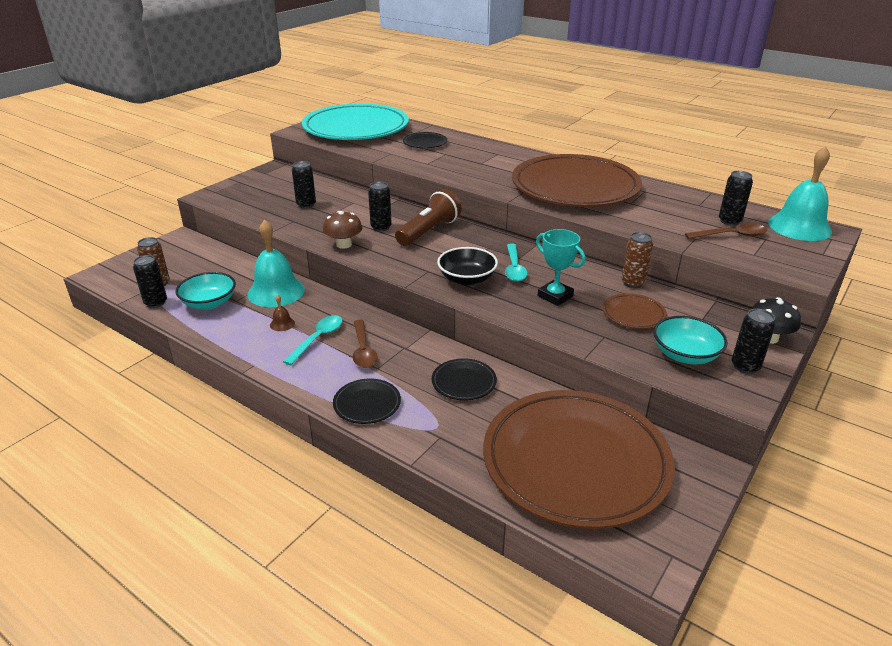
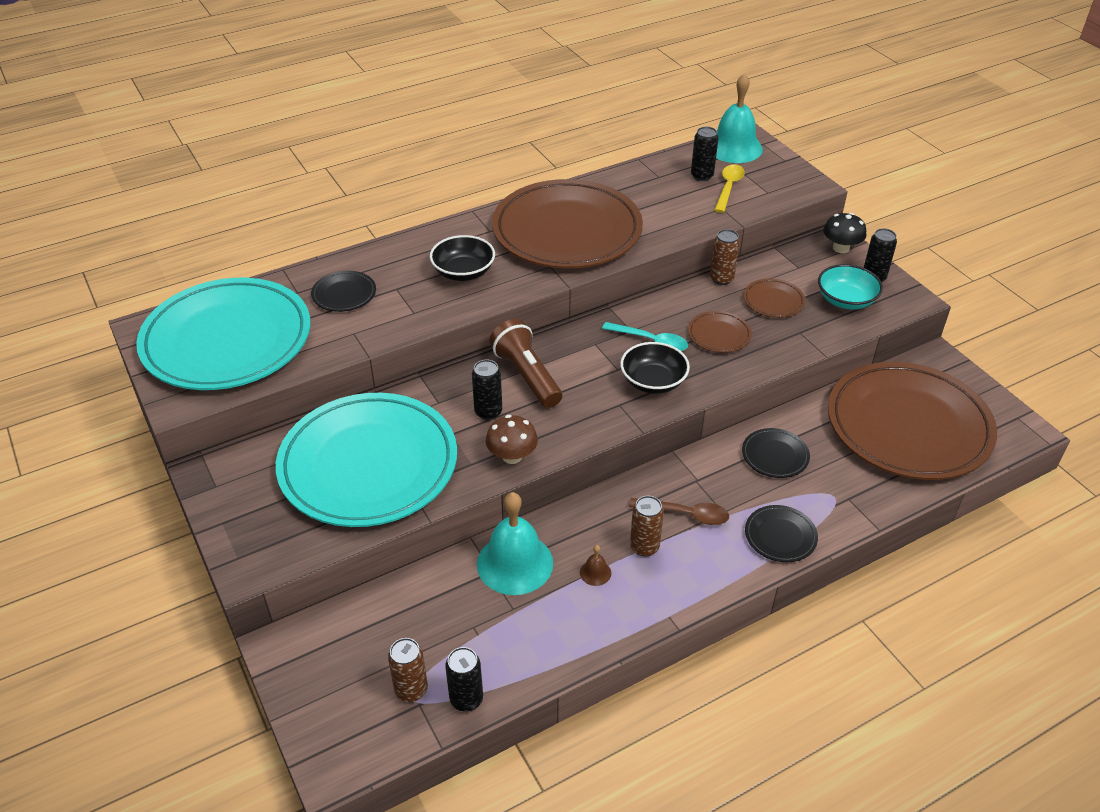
camera: 65 degrees left, 10 degrees up
turquoise bowl [175,272,236,310] -> none
turquoise spoon [283,315,343,365] -> brown can [630,496,664,557]
black can [292,161,316,208] -> turquoise plate [276,393,457,527]
turquoise trophy [536,229,586,306] -> brown plate [688,311,752,353]
brown spoon [685,223,767,239] -> yellow spoon [715,164,745,213]
none -> black bowl [430,235,495,281]

